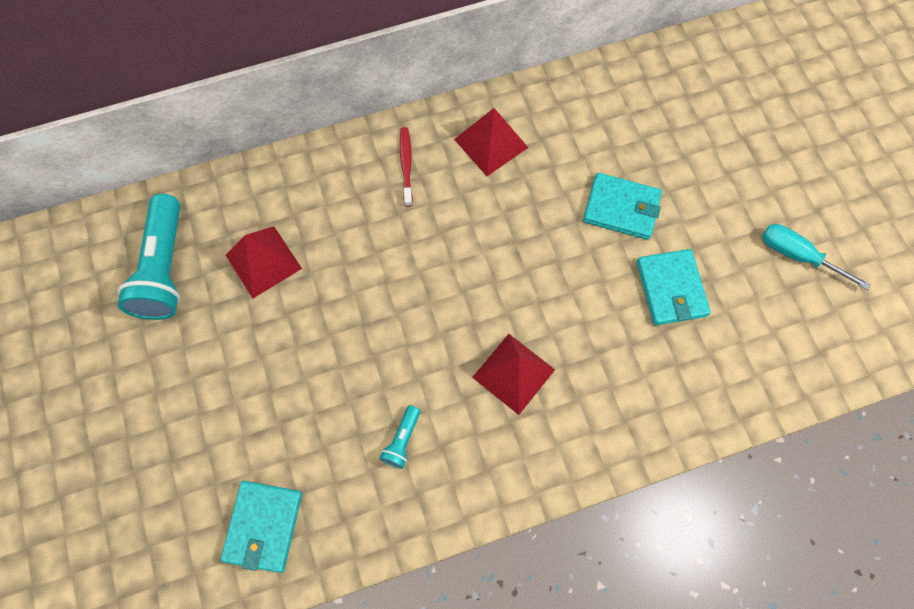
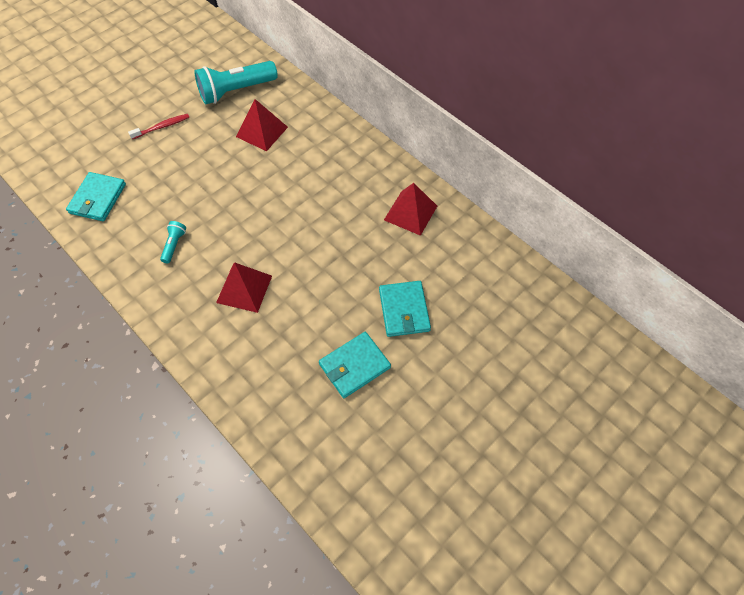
camera: 65 degrees right, 10 degrees down
turquoise wallet [221,481,302,573] -> turquoise wallet turned 60 degrees counterclockwise [66,172,126,221]
turquoise flashlight [379,405,420,469] -> turquoise flashlight turned 105 degrees clockwise [160,221,186,263]
red toothbrush [400,127,413,207] -> red toothbrush moved to [128,114,189,139]
turquoise screwdriver [762,224,871,290] -> none

